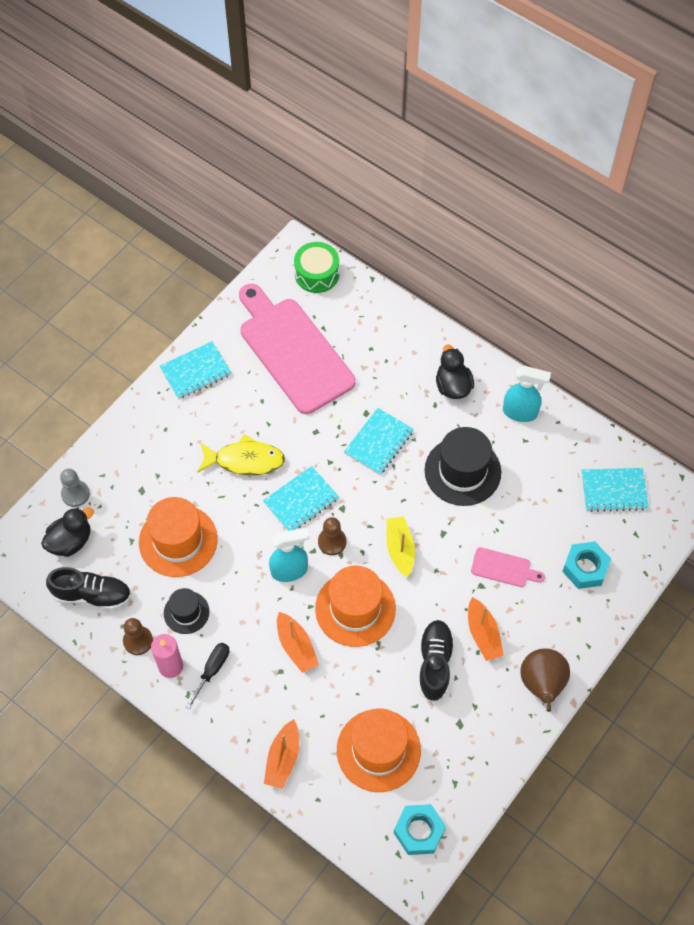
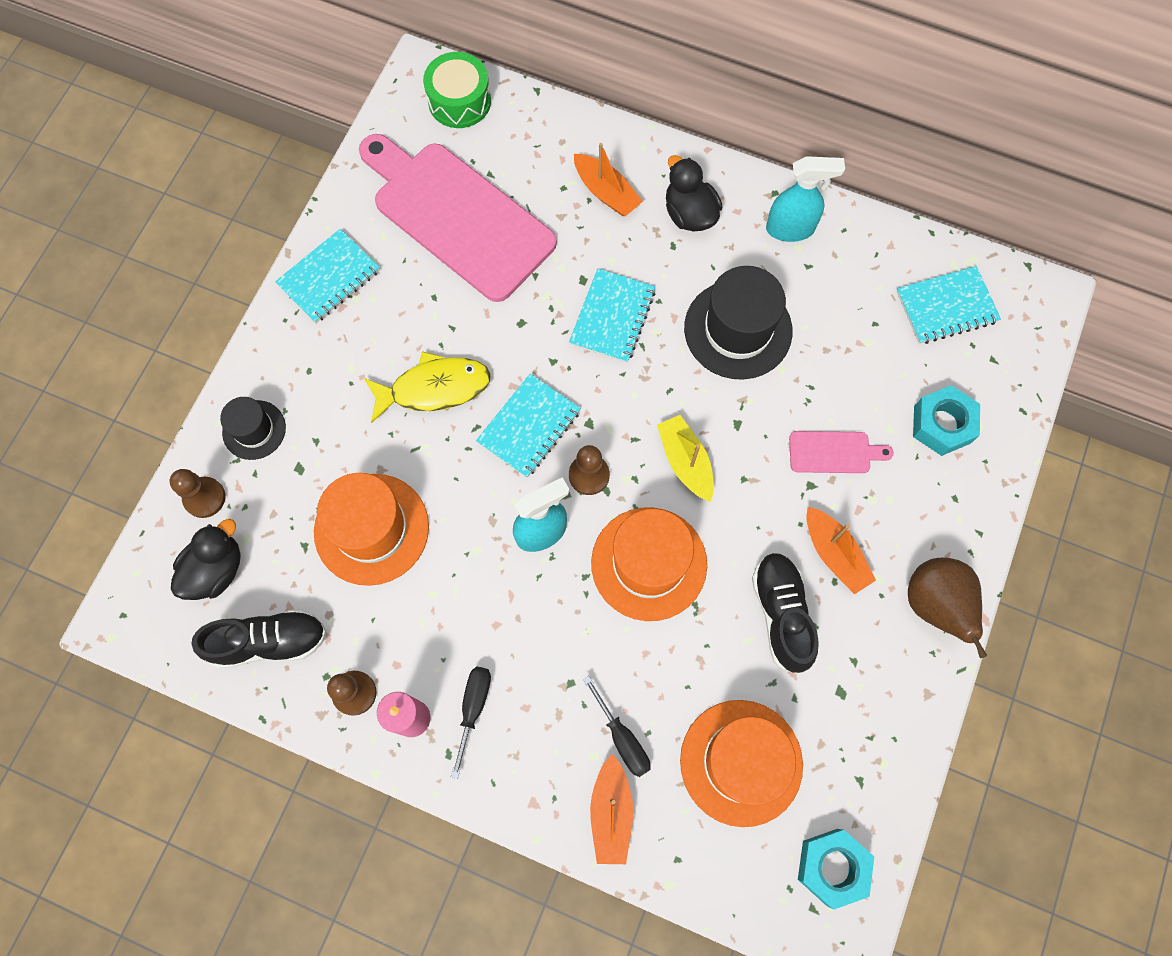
camera: 15 degrees left, 10 degrees up
grey pawn [60,469,90,507] -> brown pawn [170,469,225,518]
black hat [164,588,209,634] -> black hat moved to [220,397,286,460]
orange boat [277,612,319,673] -> orange boat moved to [574,143,643,216]
none -> black screwdriver [583,676,651,777]

